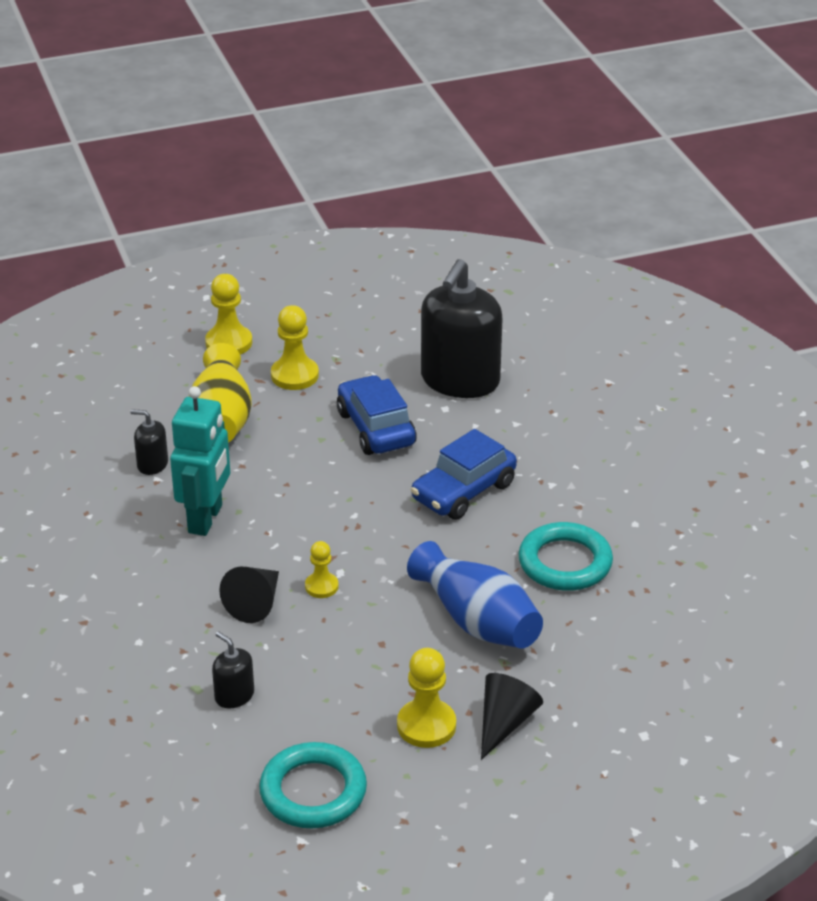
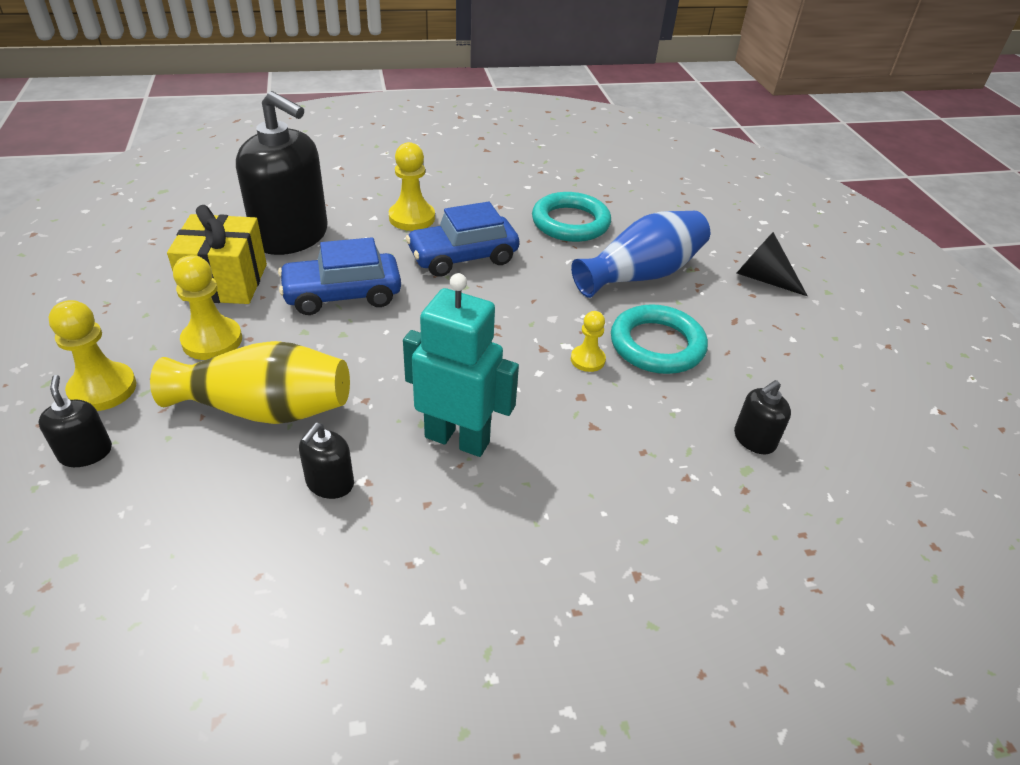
camera: 85 degrees left, 5 degrees up
black cone [219,567,279,623] -> none
turquoise ring [259,742,367,828] -> turquoise ring moved to [611,304,708,374]
yellow pawn [397,648,456,748] -> yellow pawn moved to [389,142,435,231]
blue car [411,429,517,520] -> blue car turned 105 degrees clockwise [406,202,519,277]
none -> black soap dispenser [38,375,112,467]
none -> yellow gift [167,205,267,304]

